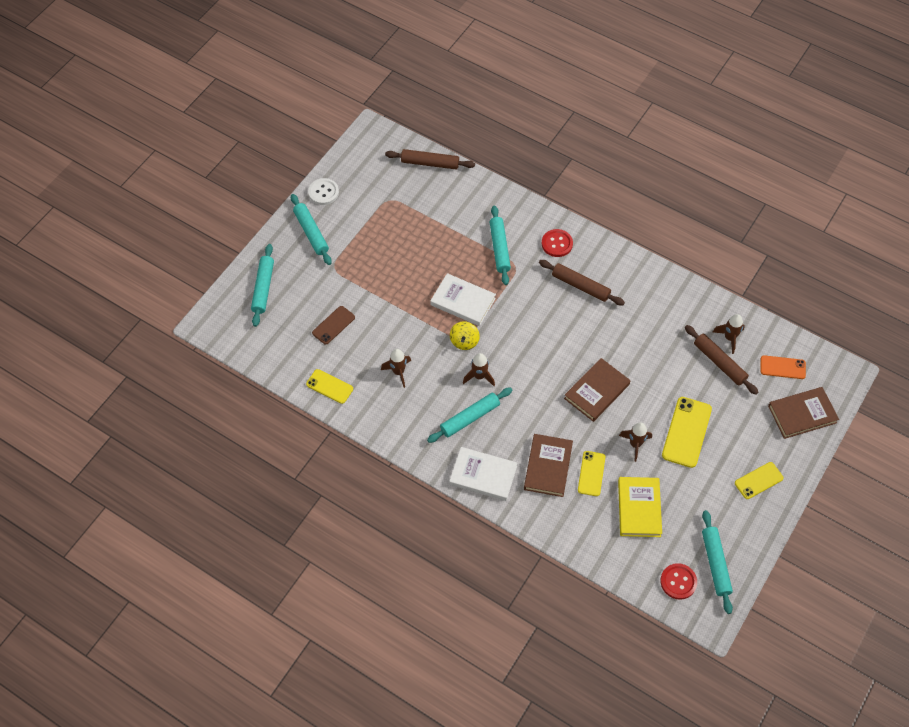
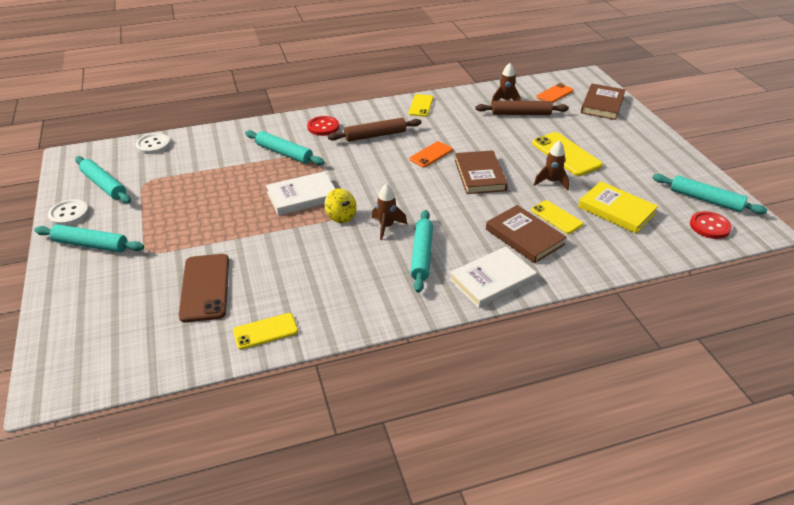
camera: 50 degrees left, 20 degrees down
turquoise rolling pin [251,244,274,327] -> turquoise rolling pin moved to [75,156,131,203]
brown phone [312,306,355,344] -> brown phone [179,254,229,322], size x1.59
brown rocket [381,349,411,388] -> none
brown rolling pin [385,149,475,170] -> white button [136,133,170,154]
yellow phone [735,462,784,499] -> yellow phone moved to [409,94,433,117]
none -> orange phone [409,141,453,167]

